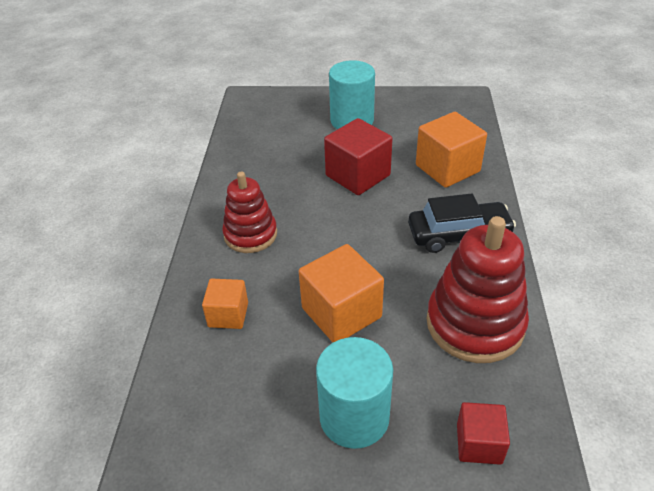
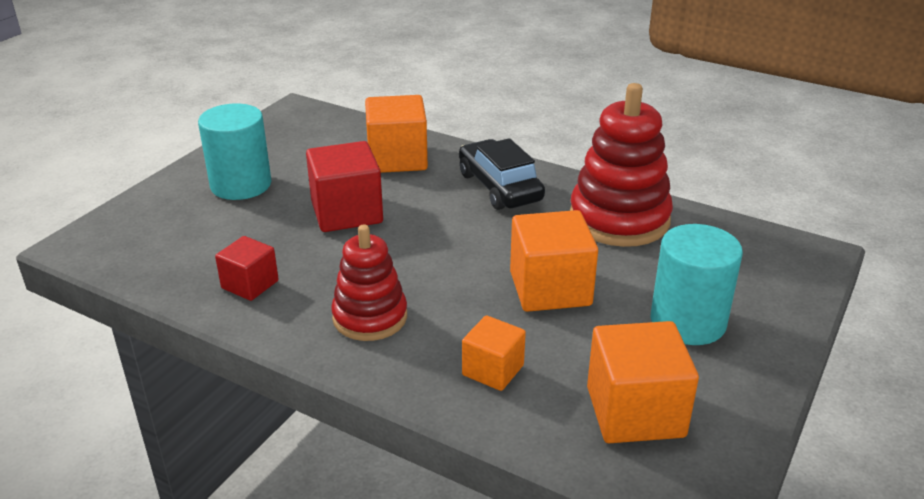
camera: 65 degrees left, 10 degrees down
black car [408,194,516,253] -> black car turned 45 degrees counterclockwise [459,138,545,210]
red cube [457,402,510,465] -> red cube moved to [215,236,279,301]
none -> orange cube [587,321,699,443]

